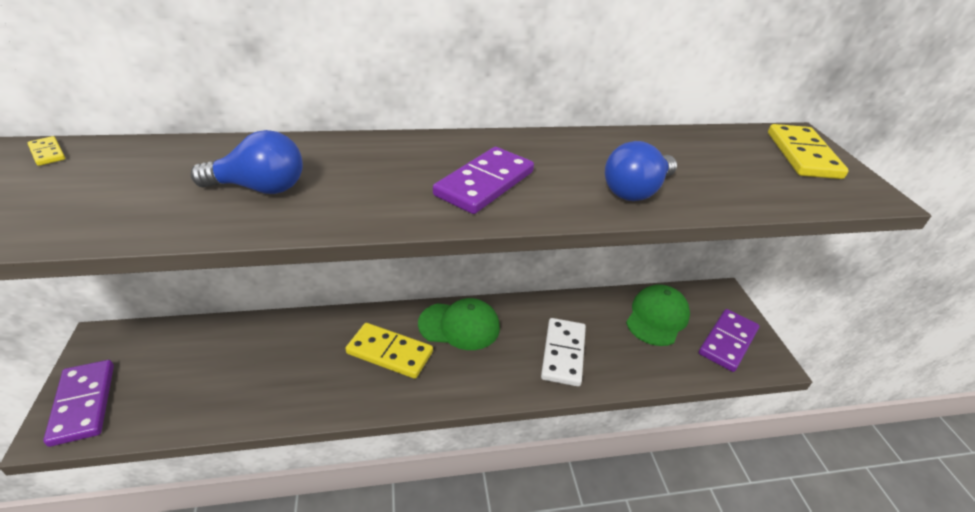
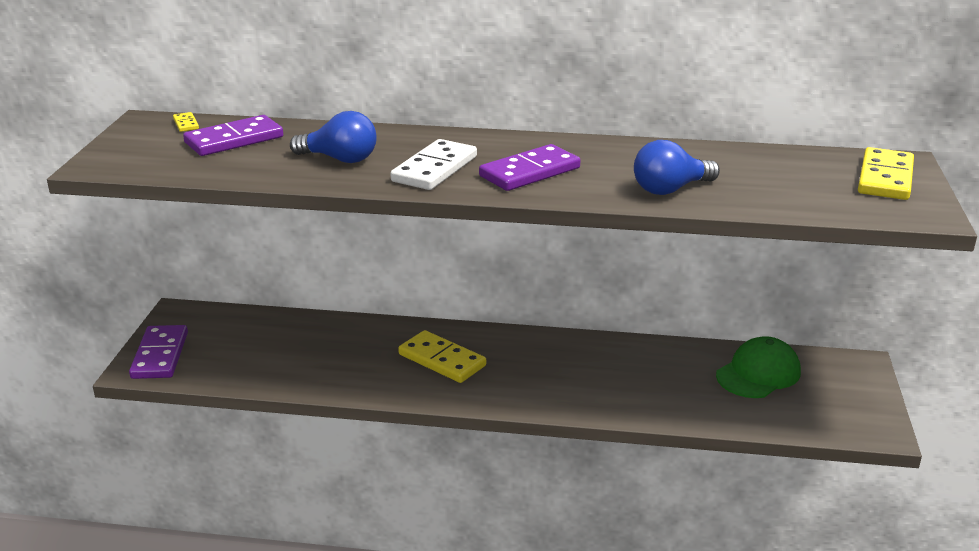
camera: 20 degrees right, 10 degrees down
green cap [418,298,500,350] -> none
white domino [541,318,586,386] -> white domino moved to [390,139,477,190]
purple domino [699,309,759,372] -> purple domino moved to [183,115,283,156]

